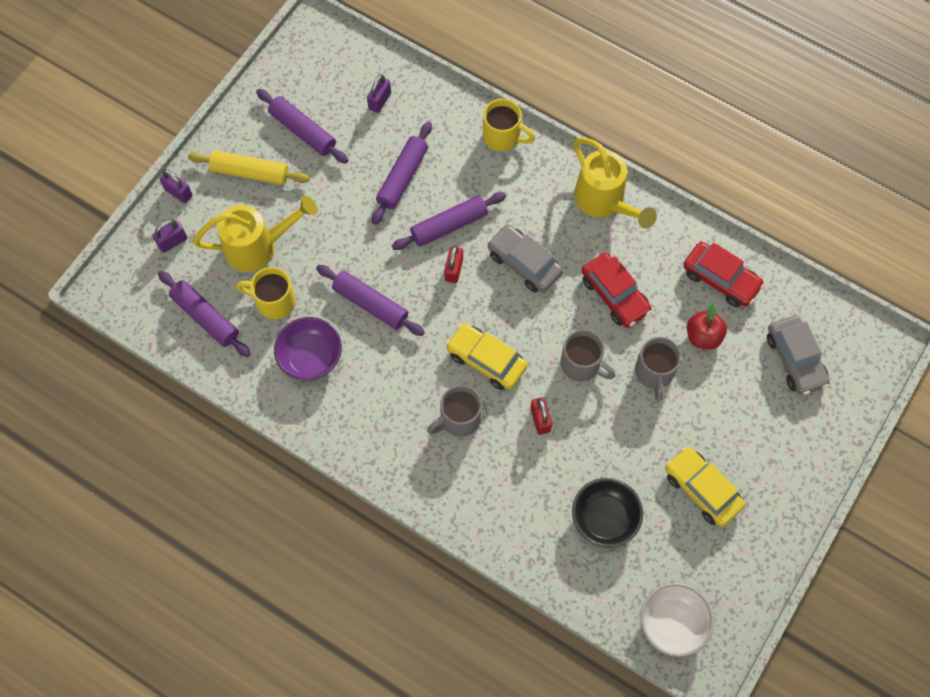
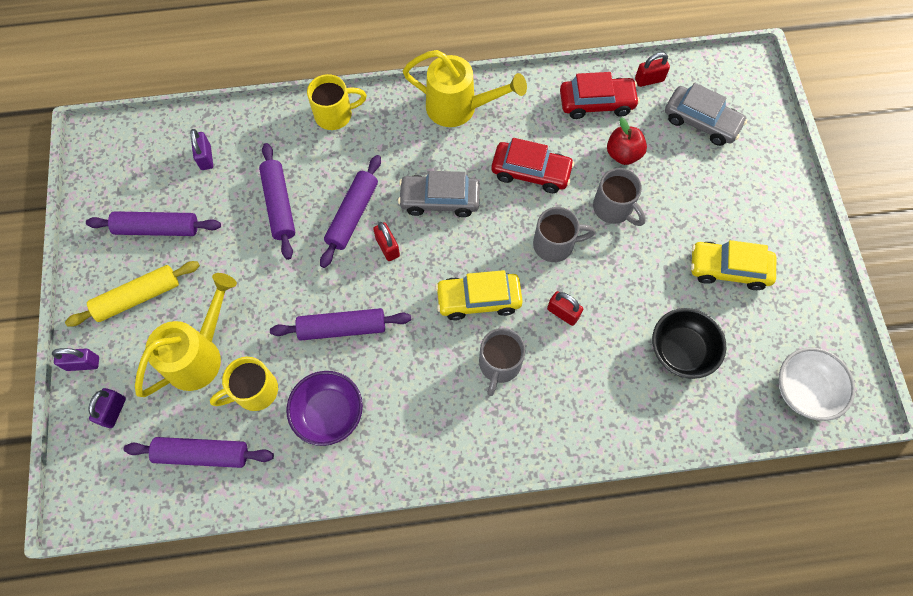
camera: 40 degrees left, 0 degrees up
none -> red padlock [635,52,670,87]

